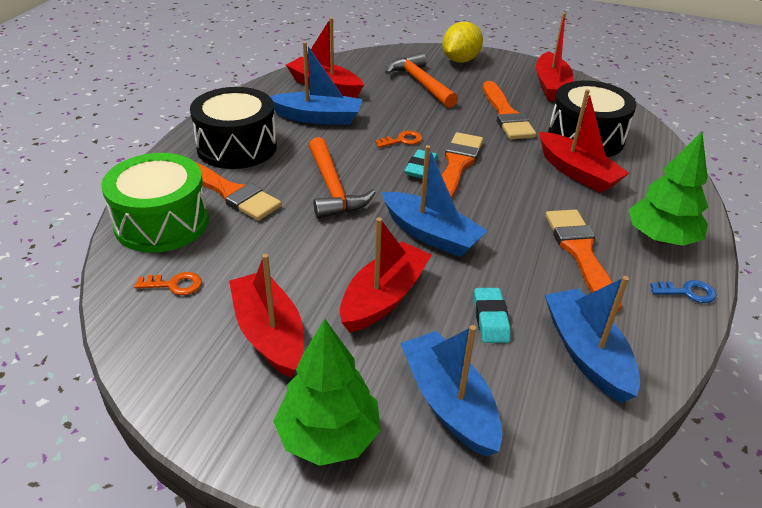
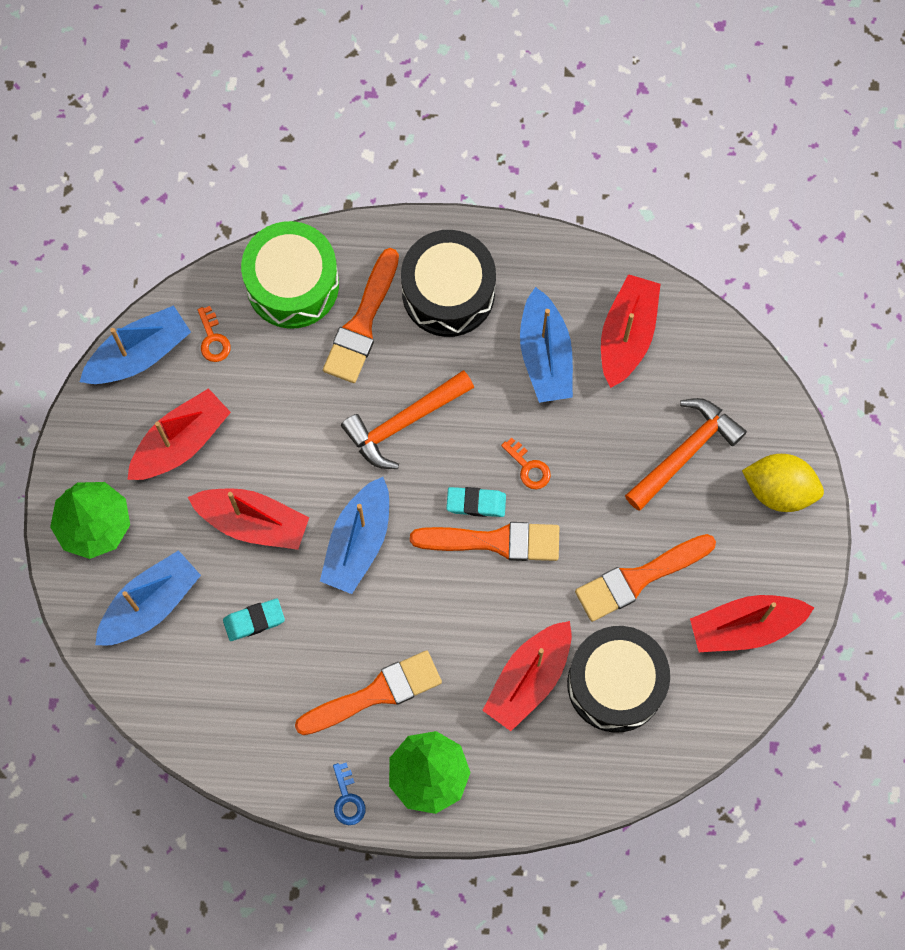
camera: 75 degrees right, 35 degrees up
blue boat [545,276,640,403] -> blue boat moved to [80,305,191,384]

